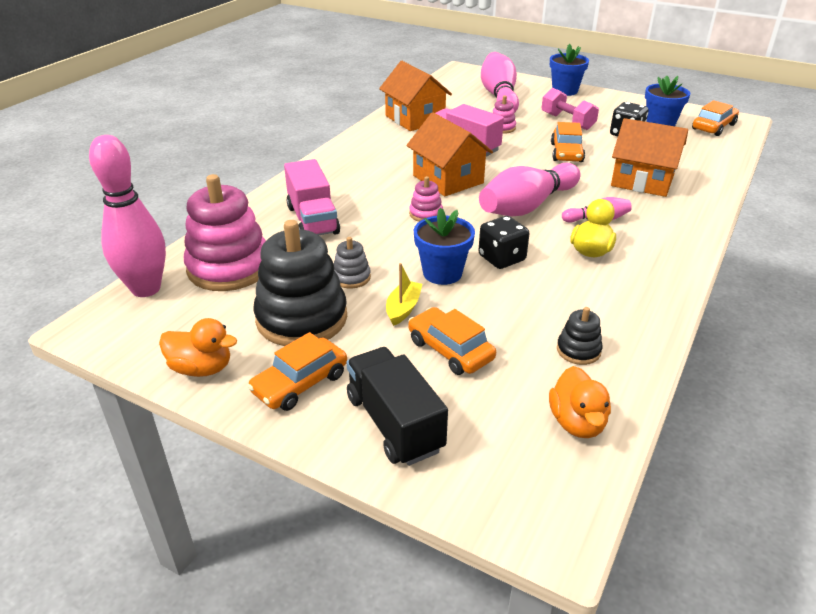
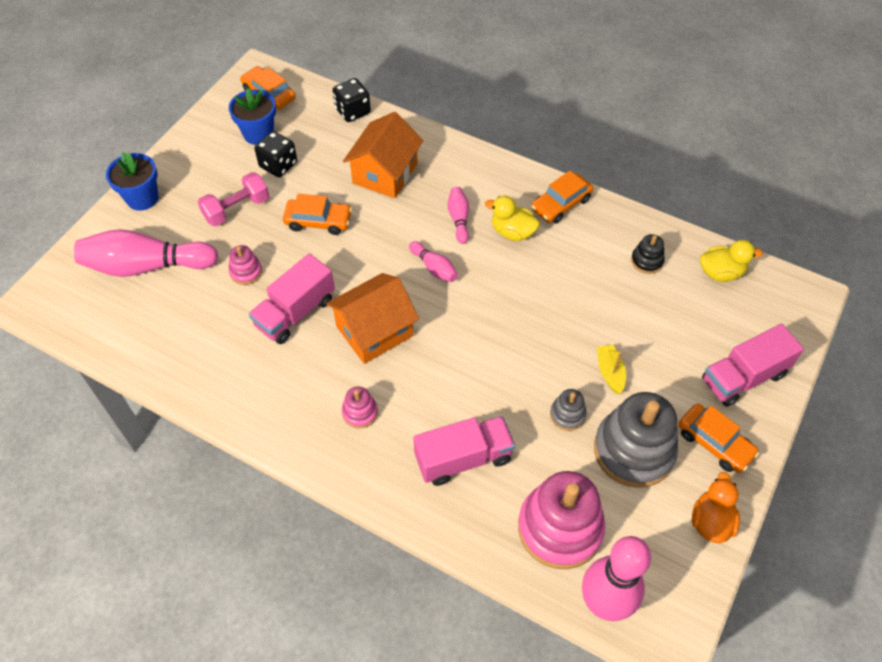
camera: 90 degrees left, 20 degrees up
black stacking toy [254,220,347,346] -> grey stacking toy [594,392,678,488]
black truck [346,347,448,466] -> pink truck [702,324,804,407]
orange house [379,61,452,131] -> none
yellow boat [386,263,422,326] -> yellow boat turned 60 degrees clockwise [597,345,626,394]
orange car [408,307,496,375] -> orange car moved to [531,171,593,224]
pink stacking toy [409,176,443,222] -> pink stacking toy moved to [342,387,378,429]
blue flower pot [414,208,475,285] -> none
black dice [478,216,530,269] -> black dice moved to [333,78,371,122]
pink bowling pin [479,163,581,216] -> pink bowling pin [409,241,458,282], size x0.48
orange duck [549,366,611,438] -> yellow duck [700,240,763,282]

